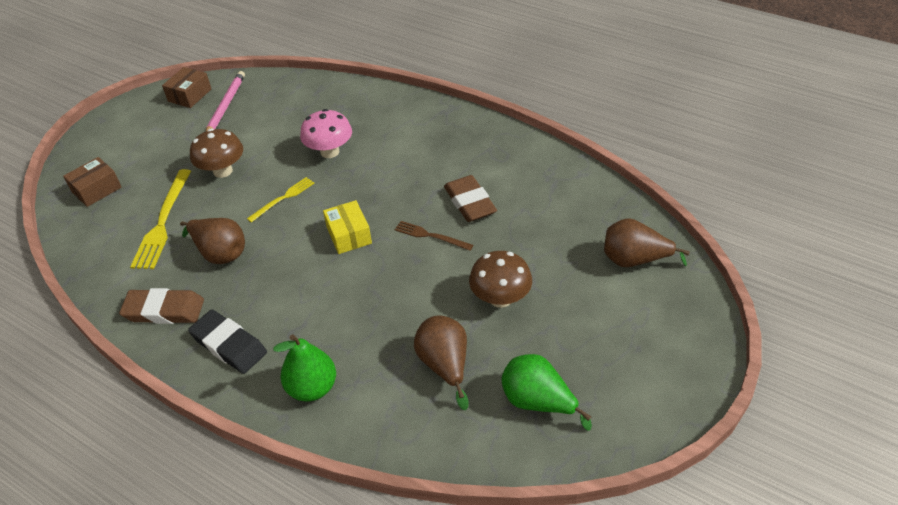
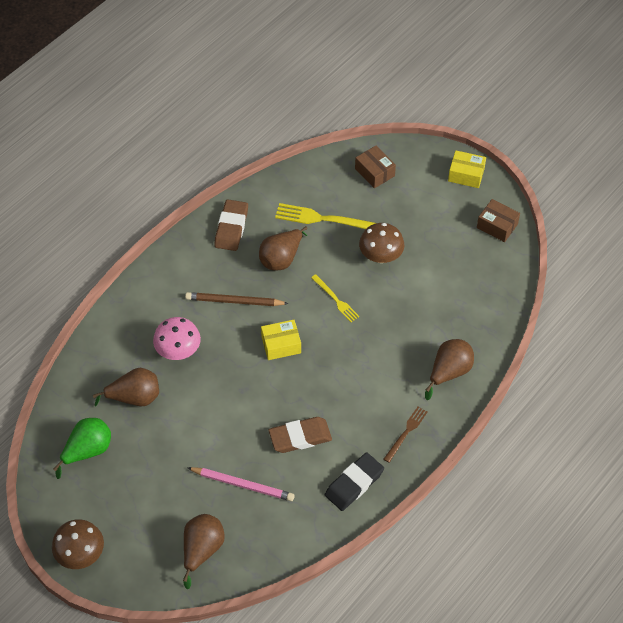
camera: 95 degrees right, 10 degrees up
black eraser [188,310,267,374] -> black eraser moved to [325,452,384,511]
pink pencil [205,71,245,132] -> pink pencil moved to [187,467,295,501]
green pear [273,334,336,402] -> none
pink mushroom [300,109,352,158] -> pink mushroom moved to [153,317,201,360]
brown fork [395,221,473,251] -> brown fork moved to [384,407,427,463]
brown mushroom [469,251,532,308] -> brown mushroom moved to [52,519,104,569]
none -> brown pencil [185,292,289,306]
none -> brown pear [425,339,474,400]
none -> yellow box [448,150,486,188]

